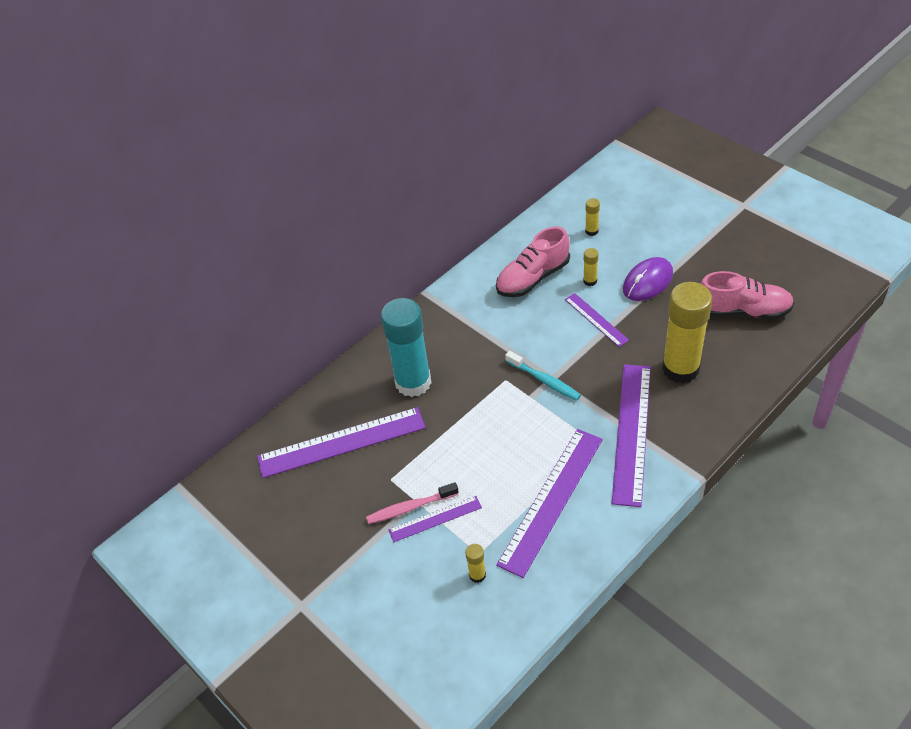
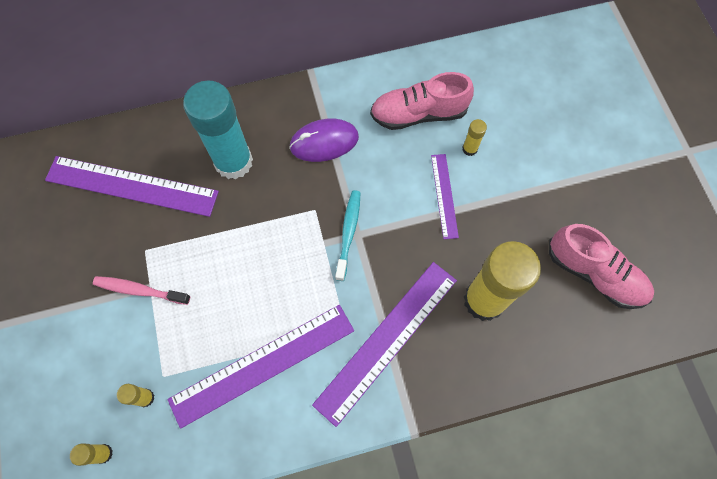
camera: 25 degrees right, 20 degrees up
purple ruler [389,496,482,542] -> none
turquoise toothbrush [505,351,581,401] -> turquoise toothbrush turned 150 degrees counterclockwise [335,190,361,281]
yellow glue stick [585,198,600,236] -> yellow glue stick moved to [70,444,113,466]
purple mouse [623,257,673,301] -> purple mouse moved to [289,119,359,162]

